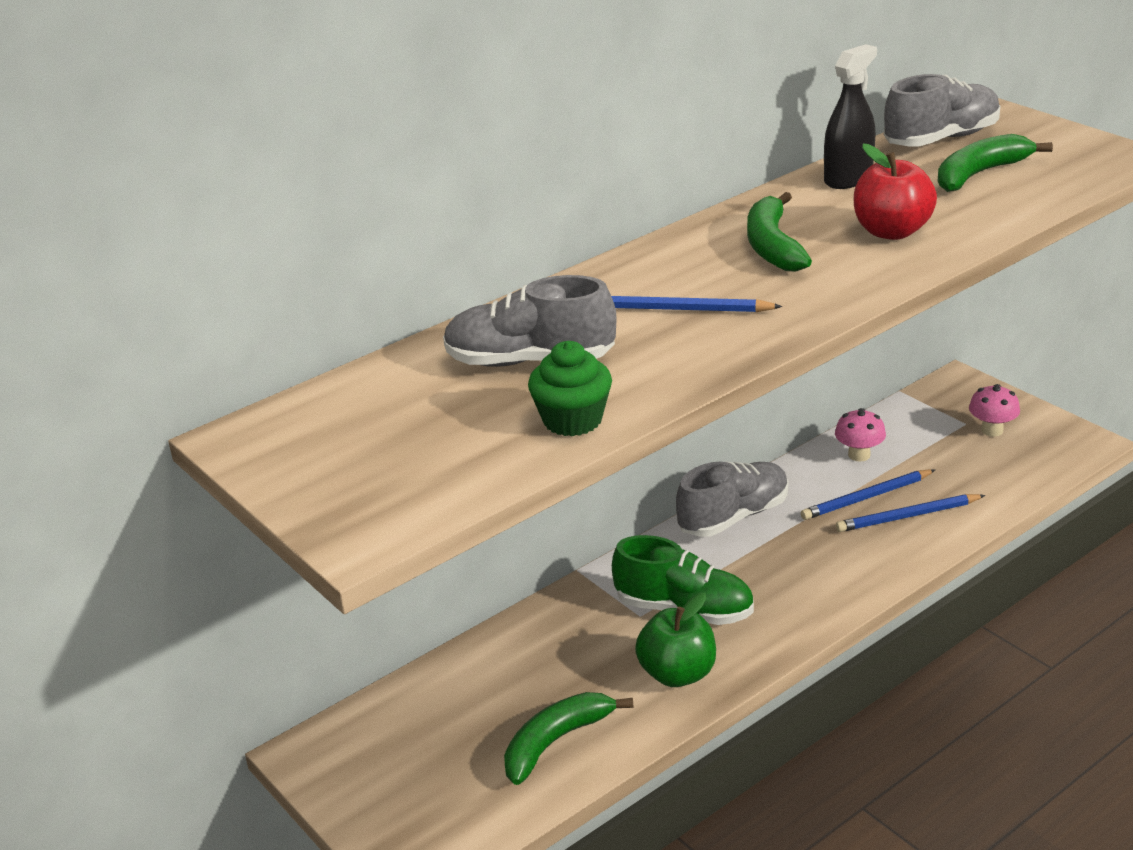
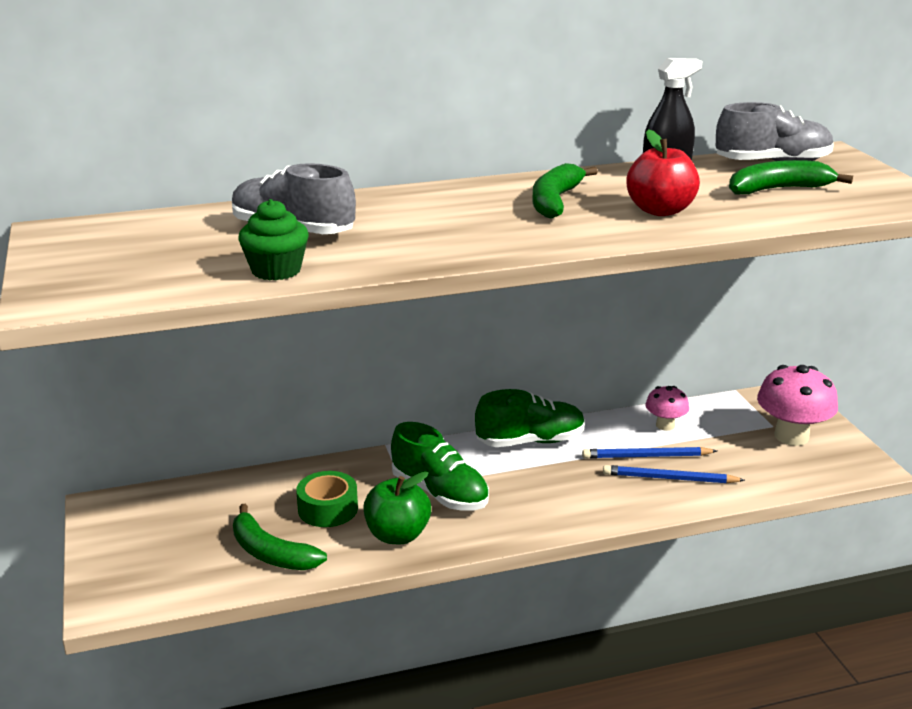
camera: 20 degrees right, 5 degrees down
green banana [504,692,634,785] -> green banana turned 120 degrees counterclockwise [233,504,327,570]
blue pencil [611,296,782,312] -> none
grey shoe [676,461,788,537] -> green shoe [475,389,585,447]
pink mushroom [969,384,1020,437] -> pink mushroom [757,365,838,446], size x1.76
none -> green tape [296,471,358,527]

